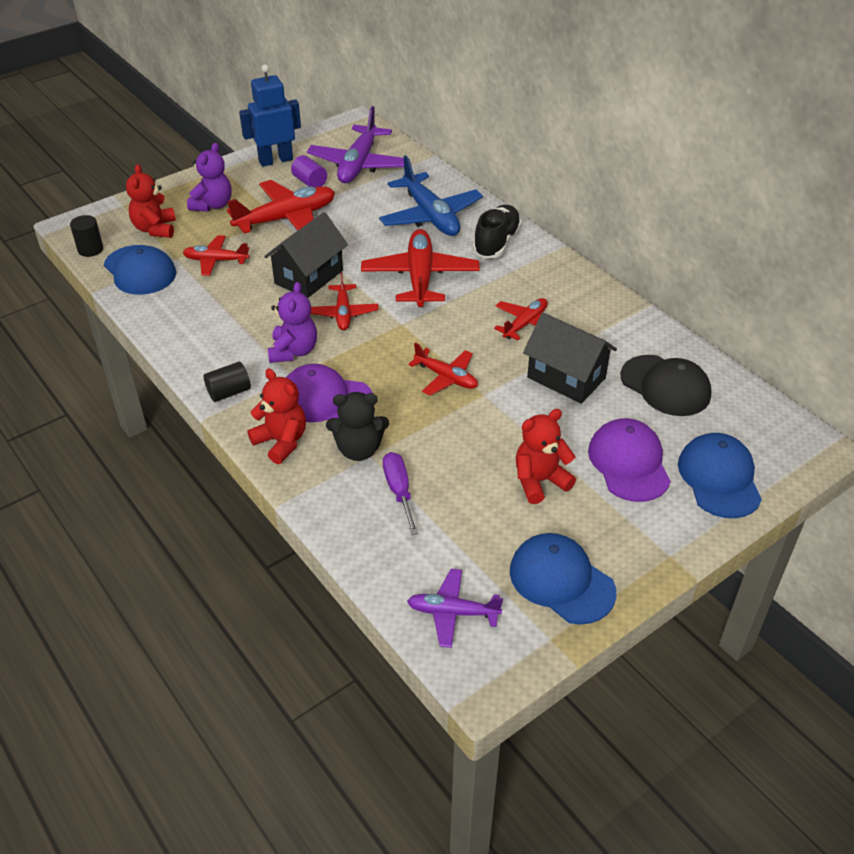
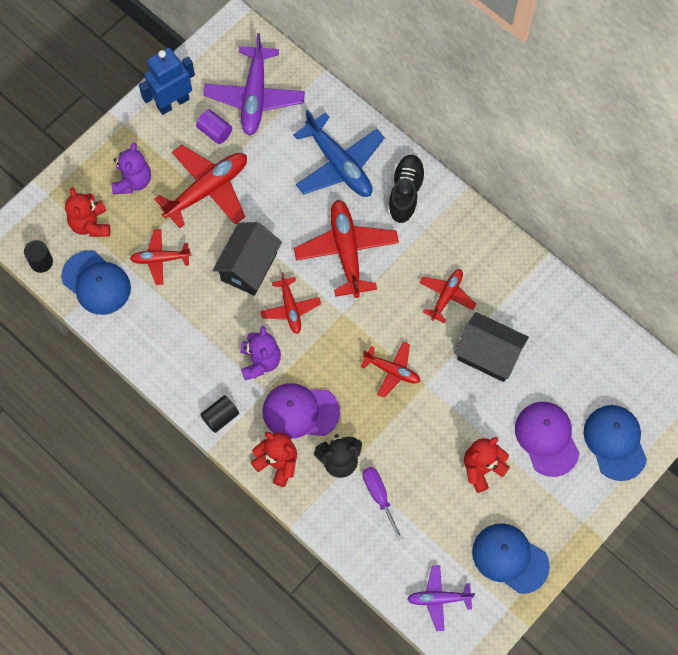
camera: 10 degrees left, 25 degrees up
black cap [620,355,712,416] -> none

